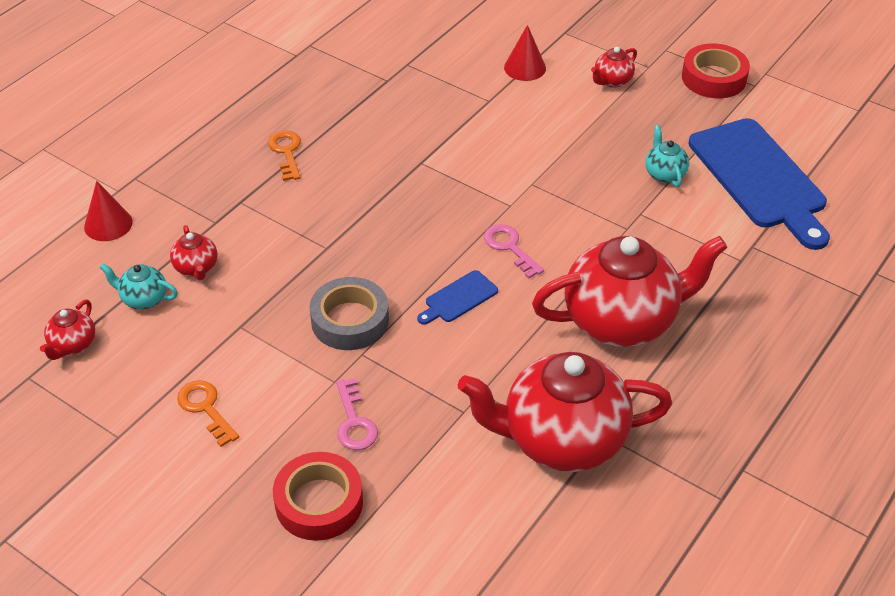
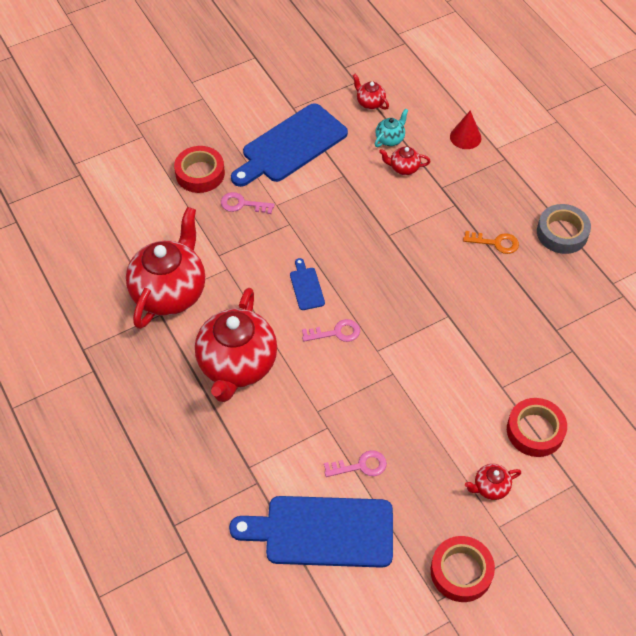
camera: 115 degrees right, 10 degrees up
orange key [177,380,239,447] -> blue cutting board [231,103,348,187]
grey tape [309,277,389,350] -> grey tape moved to [537,204,591,254]
red cone [504,25,546,81] -> red tape [507,398,567,457]
red teapot [591,47,637,88] -> red teapot turned 90 degrees counterclockwise [465,464,521,500]
turquoise teapot [646,125,689,187] -> pink key [324,450,387,477]

